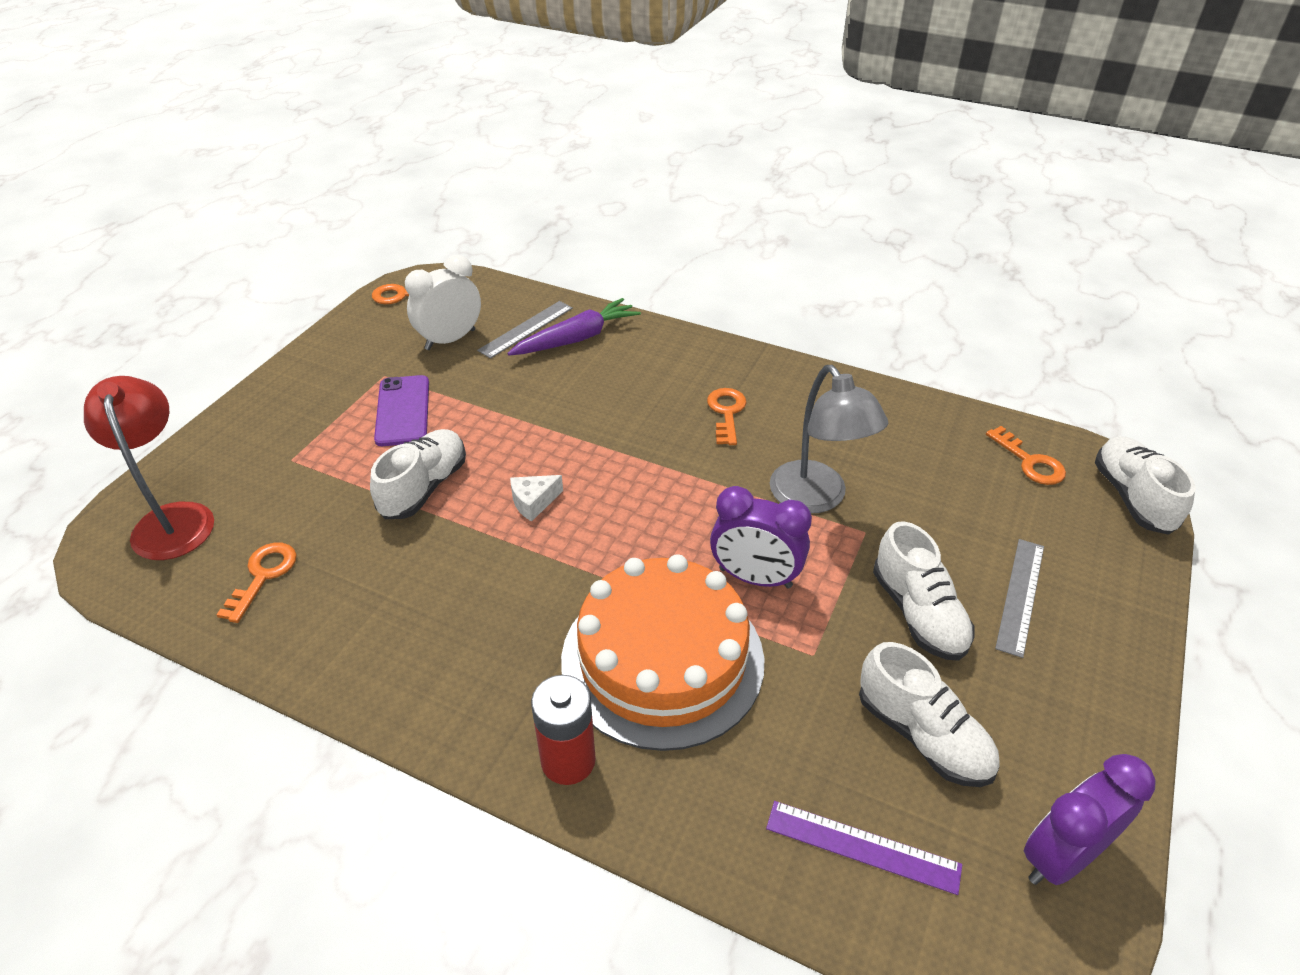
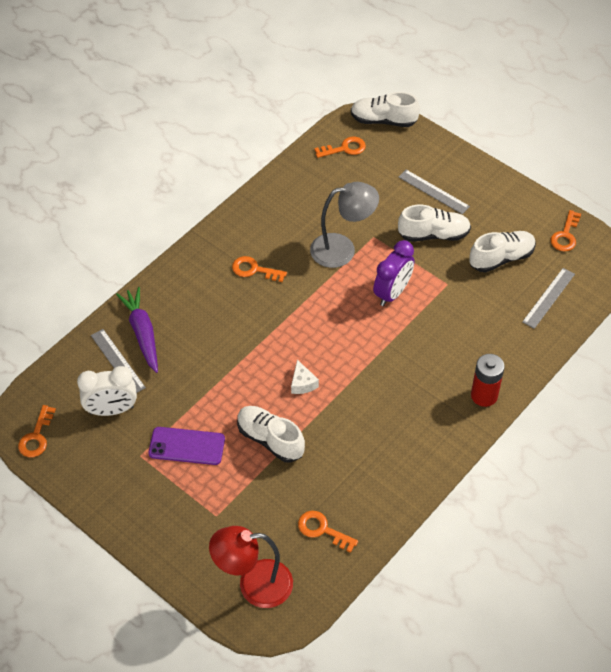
camera: 75 degrees left, 10 degrees up
white clock [405,255,481,350] -> white clock turned 75 degrees counterclockwise [77,366,137,416]
orange cake [561,554,764,751] -> none
purple ruler [766,801,962,895] -> grey ruler [522,268,575,329]
purple clock [1024,754,1155,885] -> orange key [550,210,581,251]

